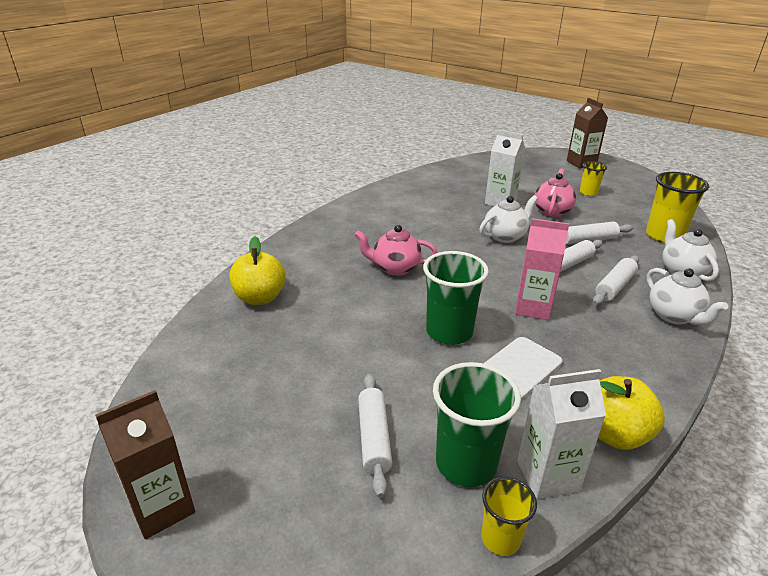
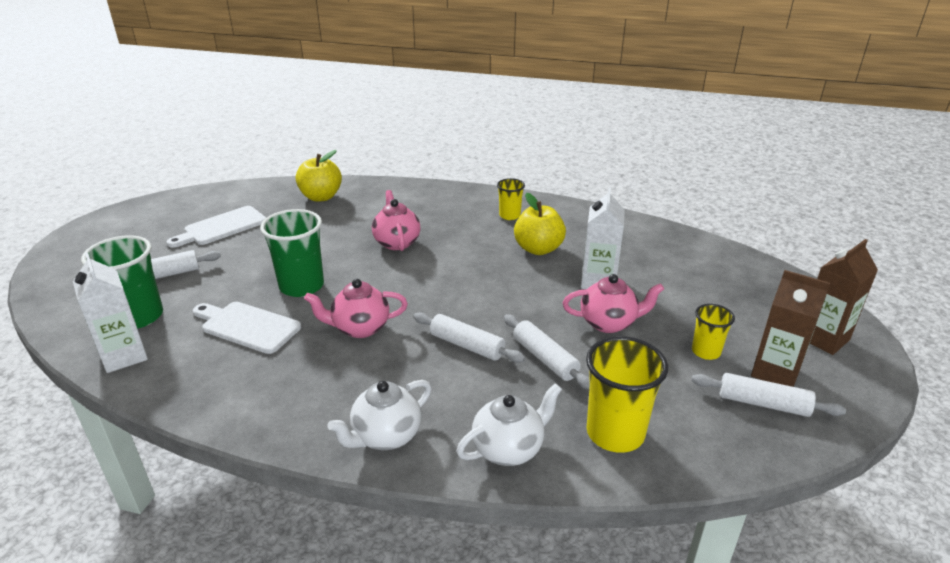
camera: 70 degrees right, 0 degrees up
brown carton [95,390,195,539] -> brown carton moved to [751,270,830,387]
white teapot [479,195,538,243] -> none
yellow cup [481,477,537,556] -> yellow cup moved to [497,178,525,220]
pink carton [515,218,569,320] -> pink teapot [304,279,408,338]
white rolling pin [593,255,639,305] -> white rolling pin moved to [691,373,846,417]
yellow apple [598,376,665,450] -> yellow apple moved to [514,193,566,255]
none -> white cutting board [167,206,266,248]

